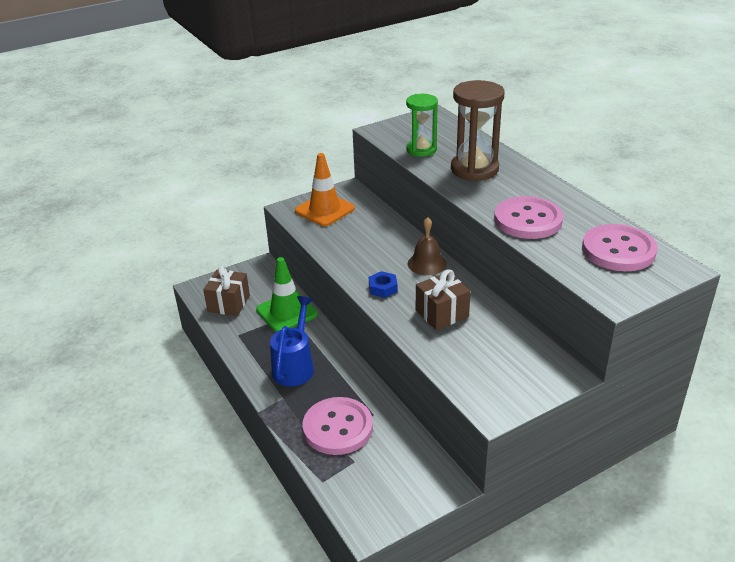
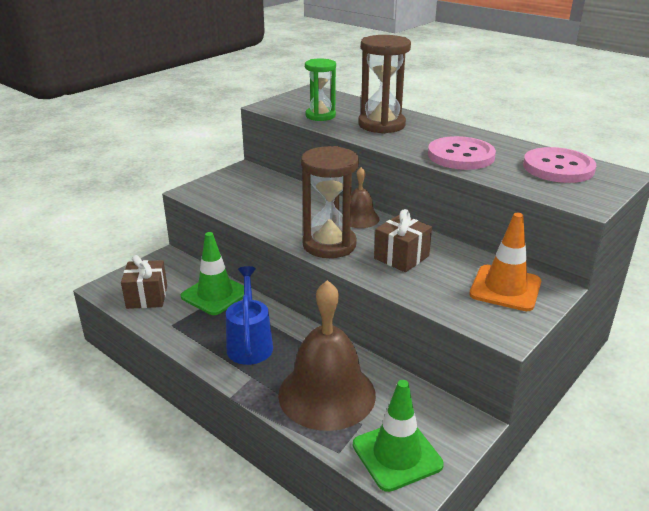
camera: 20 degrees left, 5 degrees down
orange traffic cone [295,153,355,226] -> orange traffic cone moved to [469,213,541,311]
pink button [302,397,373,455] -> brown bell [278,280,376,431]
blue nut [369,271,398,298] -> brown hourglass [301,146,359,258]
none -> green traffic cone [353,380,444,492]

